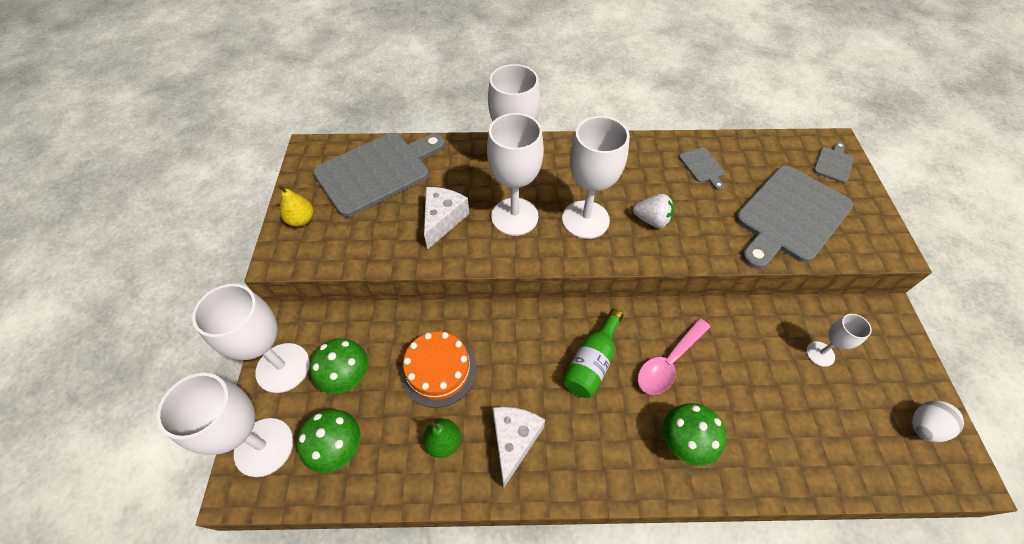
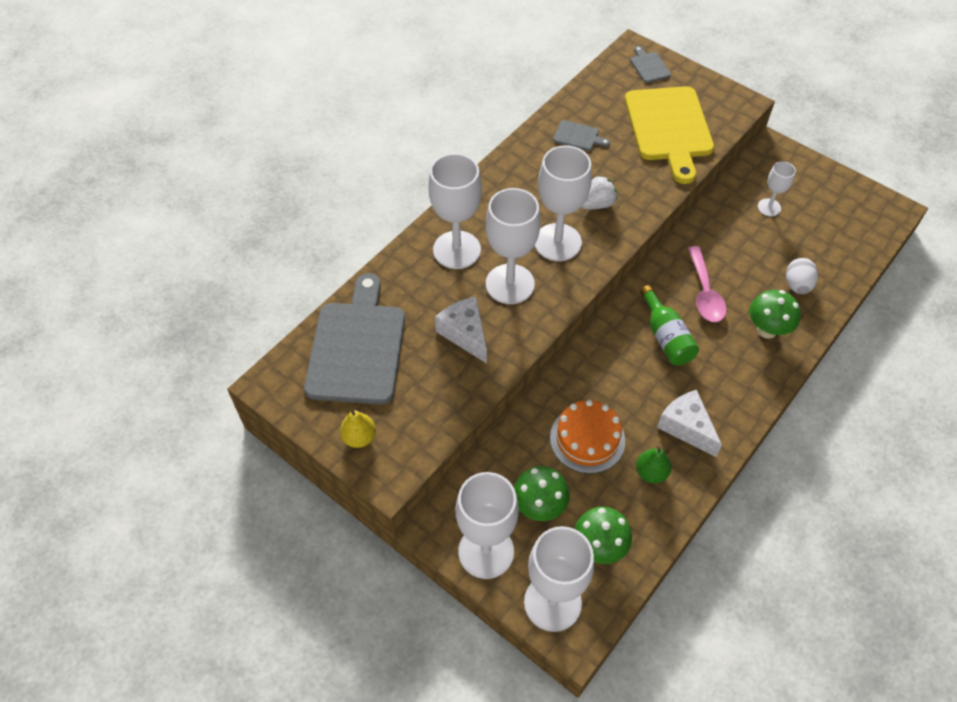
camera: 50 degrees left, 0 degrees up
grey cutting board [736,166,853,269] -> yellow cutting board [625,86,714,184]
white egg [912,401,964,442] -> white egg moved to [786,258,818,294]

